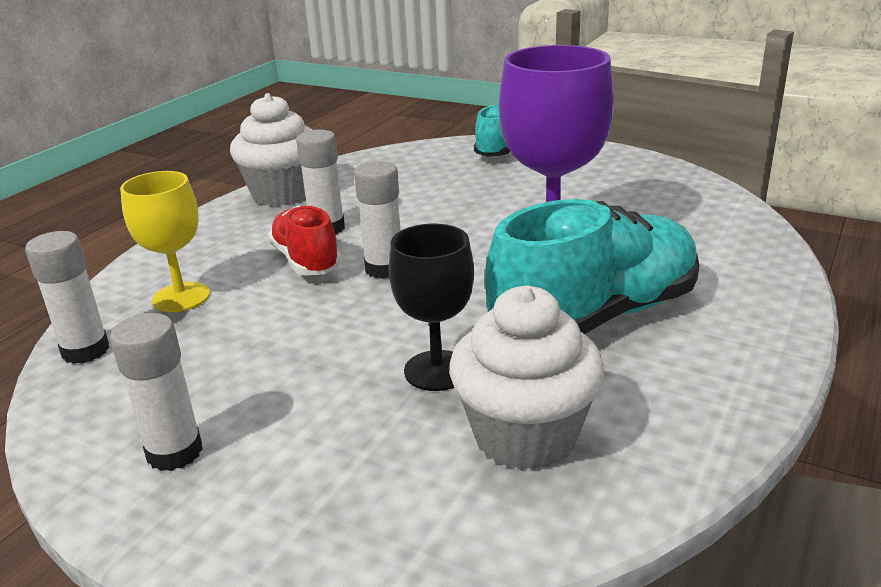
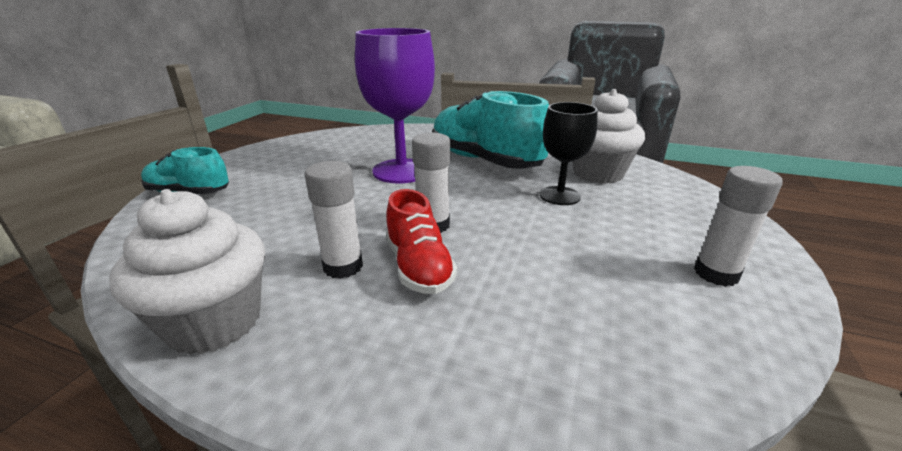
camera: 100 degrees left, 0 degrees up
white glue stick [25,231,110,364] -> none
yellow goblet [120,171,210,312] -> none
red shoe [268,205,341,275] -> red shoe turned 75 degrees counterclockwise [386,189,457,294]

